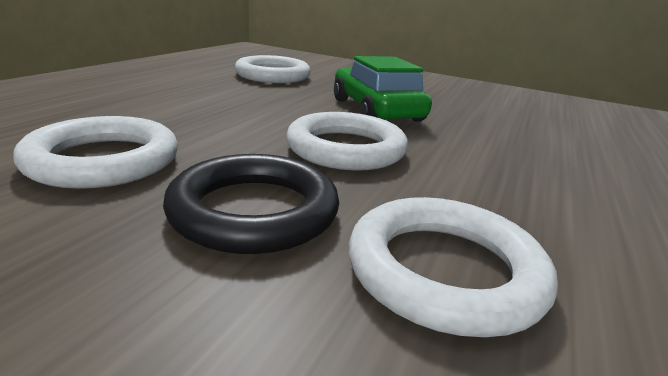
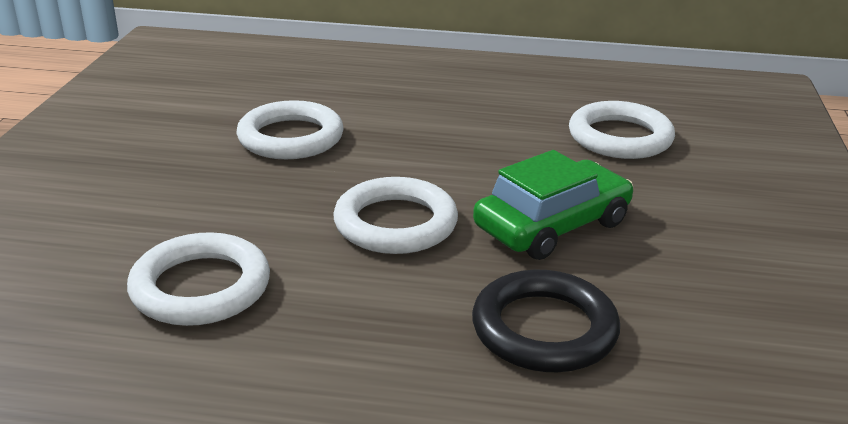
camera: 75 degrees right, 5 degrees up
black ring [163,154,339,254] -> black ring moved to [472,270,620,372]

